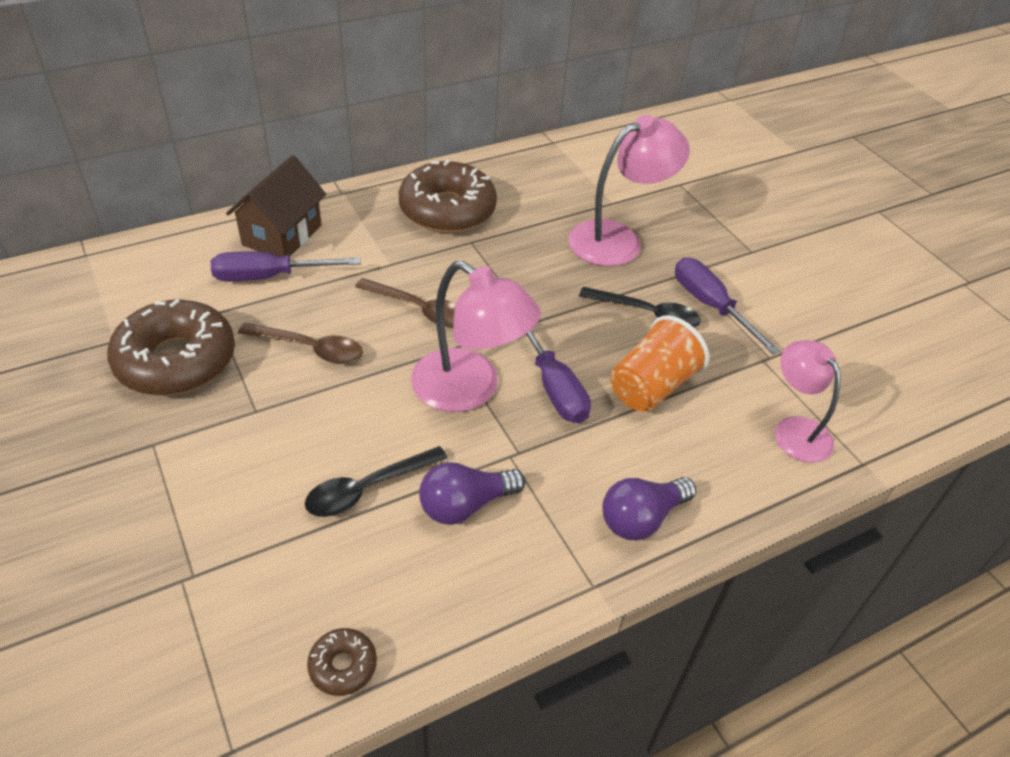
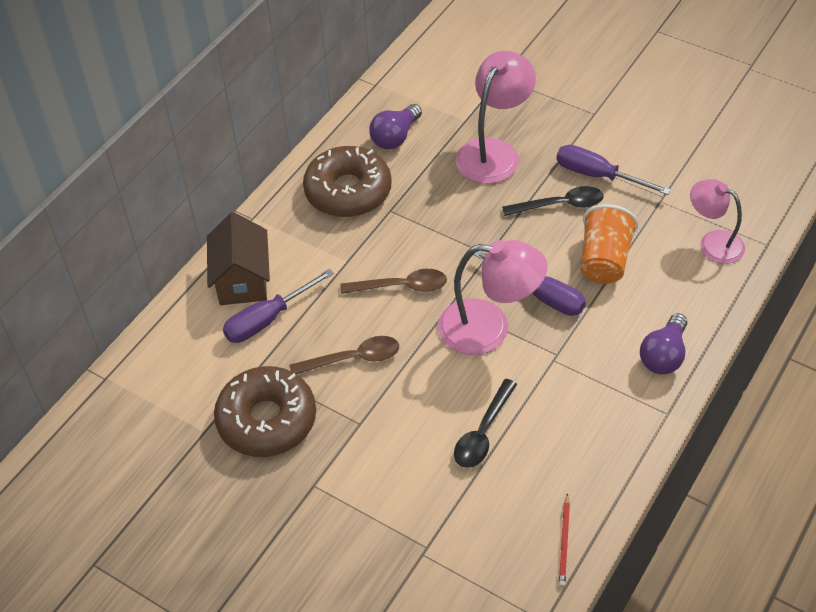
camera: 25 degrees left, 5 degrees up
brown donut [307,628,377,696] -> red pencil [559,493,570,587]
purple light bulb [419,462,525,525] -> purple light bulb moved to [369,104,422,149]

